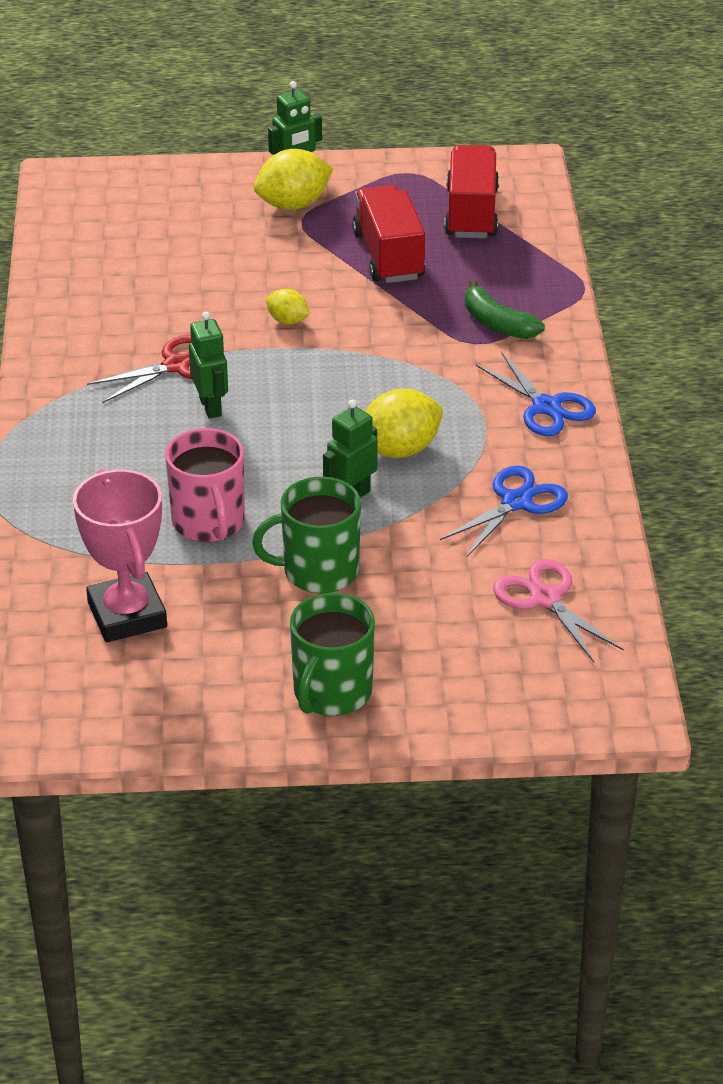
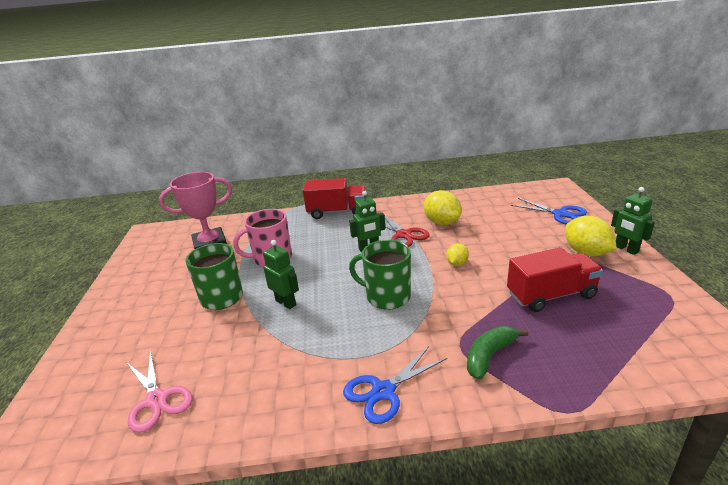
camera: 90 degrees right, 10 degrees down
green mug [290,593,375,716] -> green mug moved to [349,240,411,310]
yellow lemon [365,389,443,458] -> yellow lemon moved to [424,190,461,225]
blue scissors [440,466,568,557] -> blue scissors moved to [511,198,587,224]
red truck [444,145,499,238] -> red truck moved to [303,178,366,219]
pink scissors [493,559,624,662] -> pink scissors turned 90 degrees clockwise [127,351,192,433]

